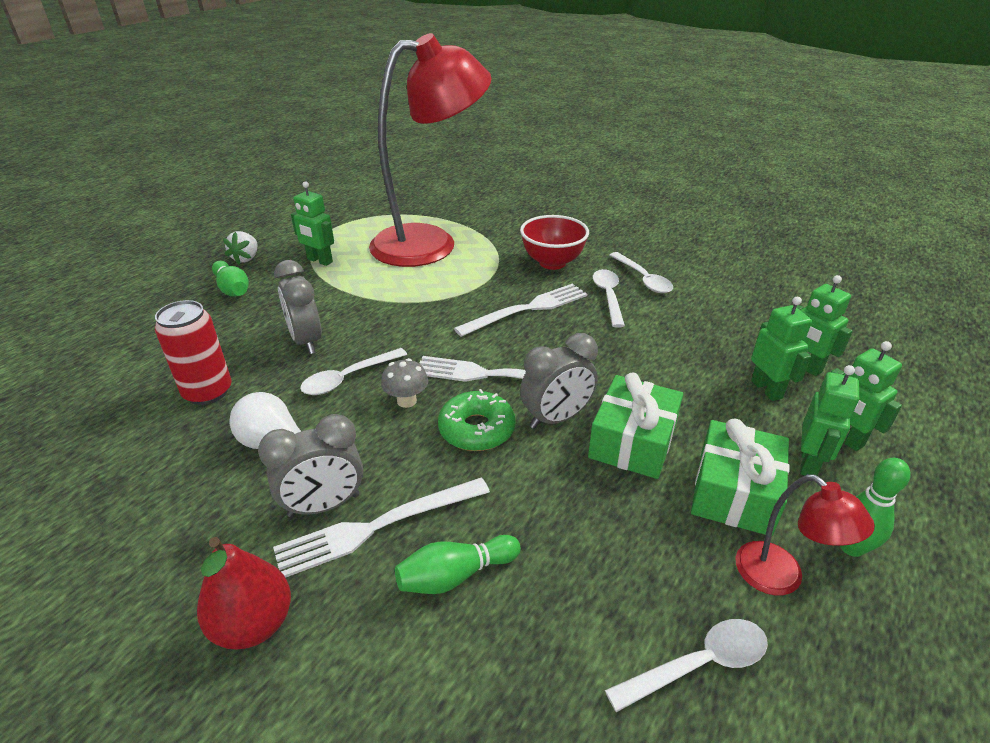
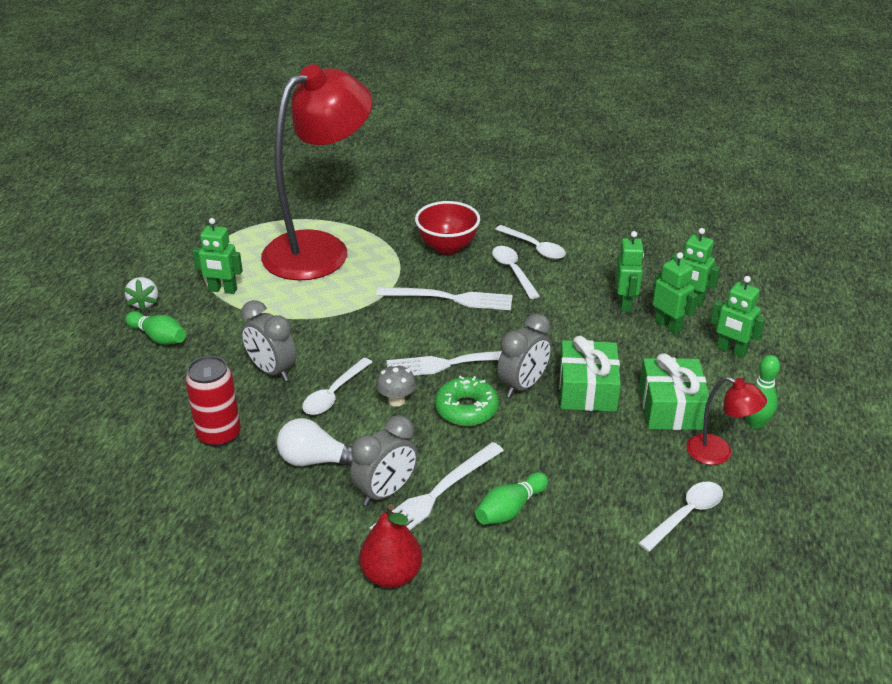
camera: 20 degrees left, 0 degrees up
white fork [454,284,587,337] -> white fork turned 60 degrees clockwise [376,287,513,310]
green robot [800,365,859,476] -> green robot moved to [615,231,644,312]

